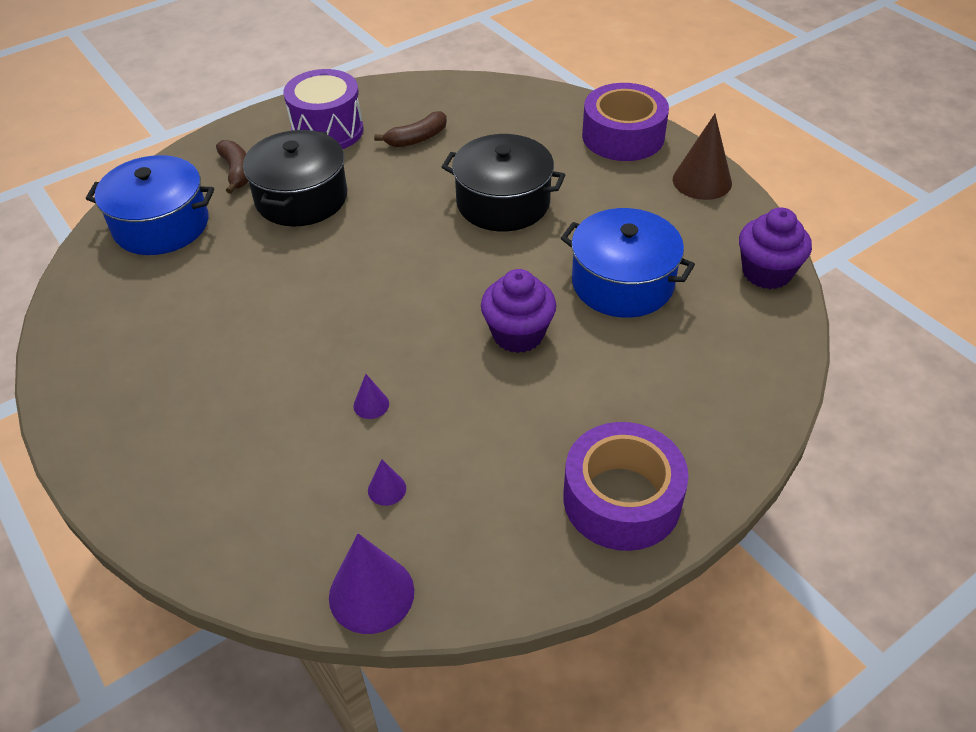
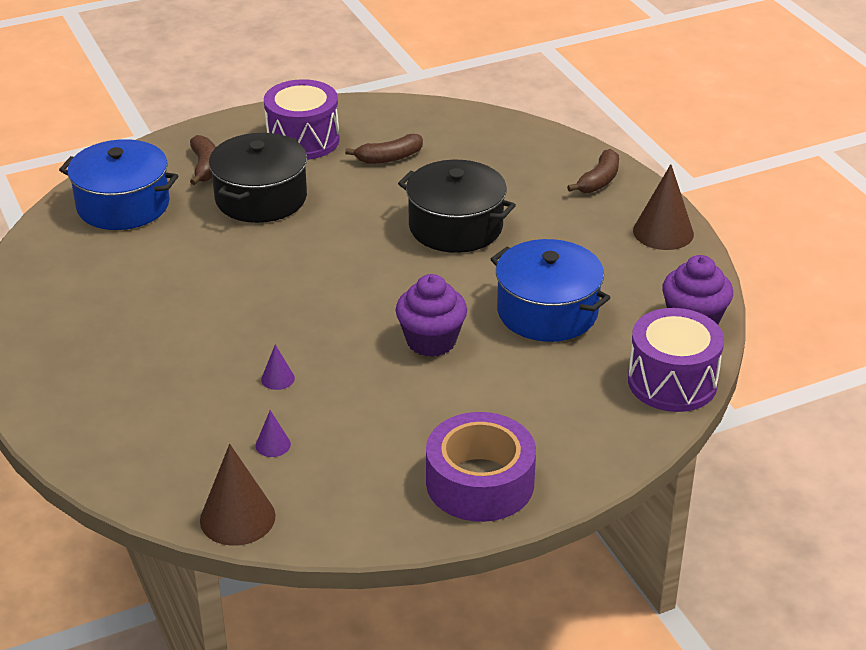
camera: 10 degrees right, 10 degrees down
purple cone [329,533,414,634] -> brown cone [200,444,276,546]
purple tape [582,83,669,161] -> brown banana [567,149,619,193]
none -> purple drum [628,308,724,412]

